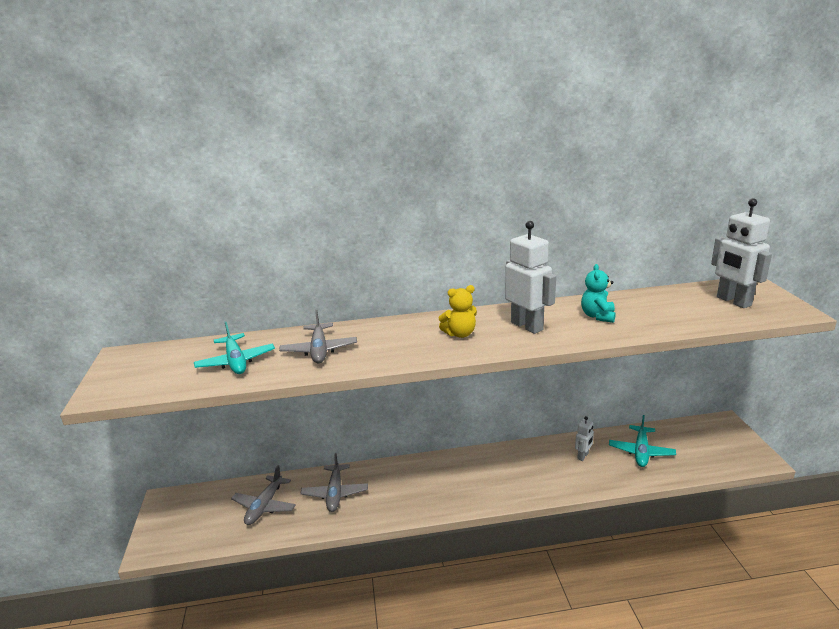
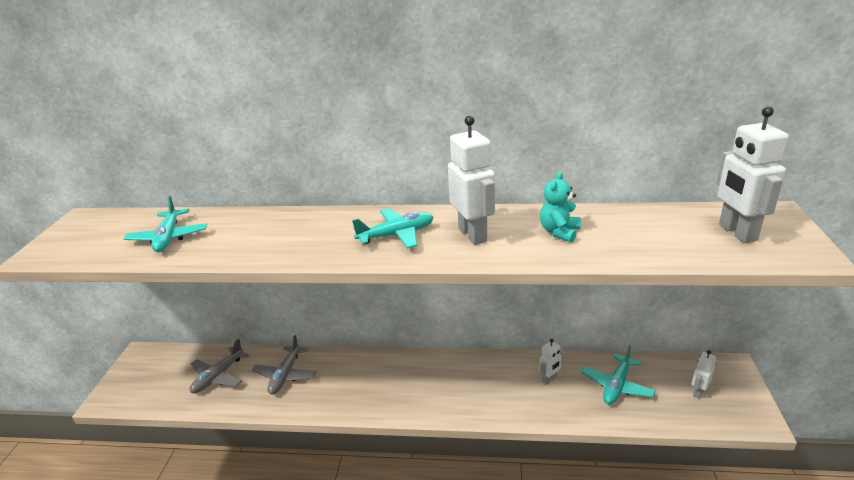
camera: 15 degrees right, 5 degrees up
grey plane [279,310,357,363] -> none
yellow teddy bear [439,285,477,338] -> turquoise plane [352,208,434,249]
none -> white robot [692,350,716,399]

